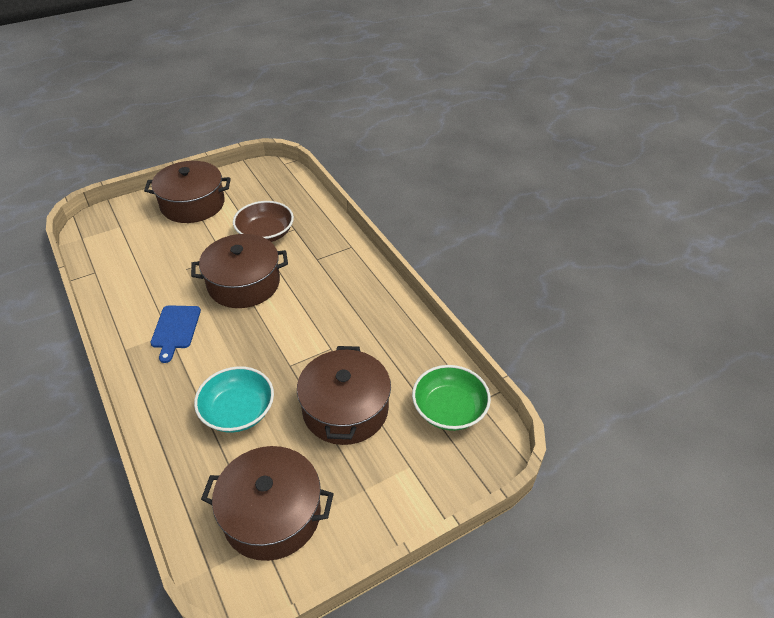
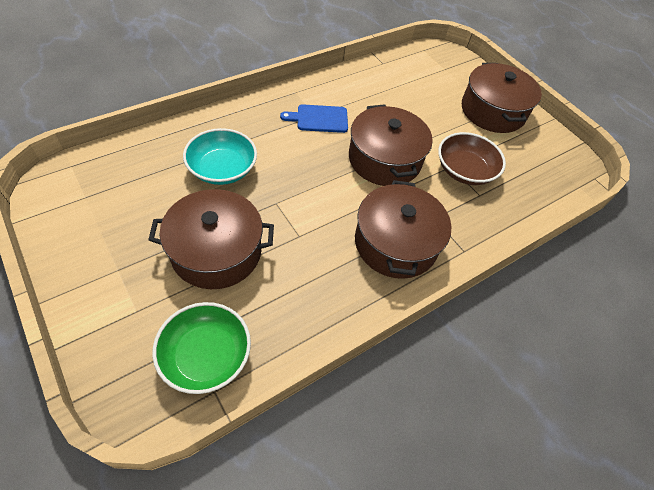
camera: 80 degrees right, 10 degrees up
brown pot [201,446,334,561] -> brown pot moved to [355,180,452,279]

